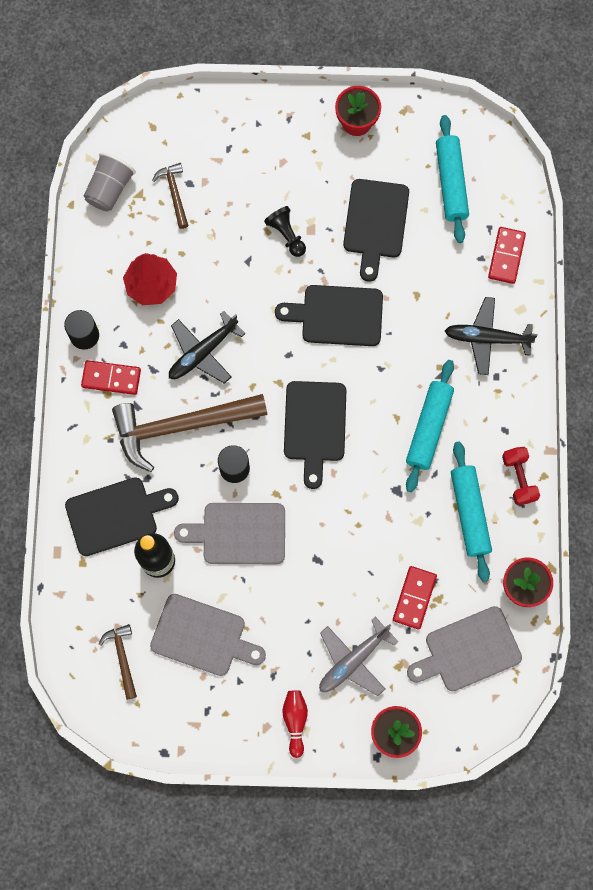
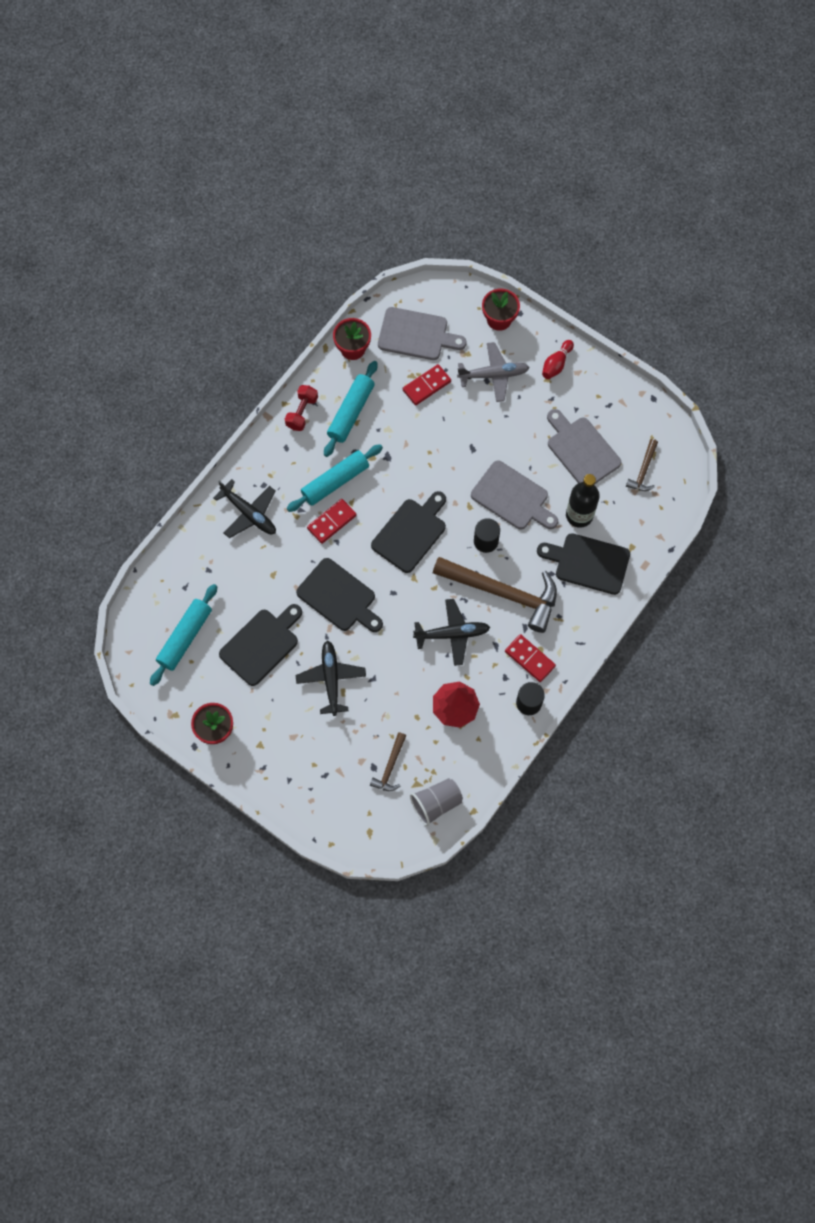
camera: 145 degrees left, 5 degrees down
black pawn [264,206,306,257] -> black plane [296,640,366,716]
red domino [488,227,526,284] -> red domino moved to [307,499,357,544]

